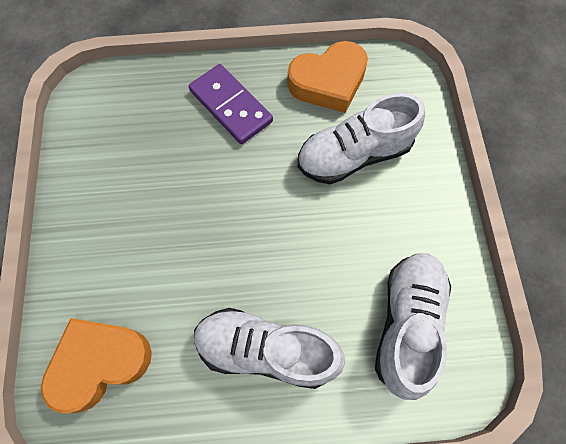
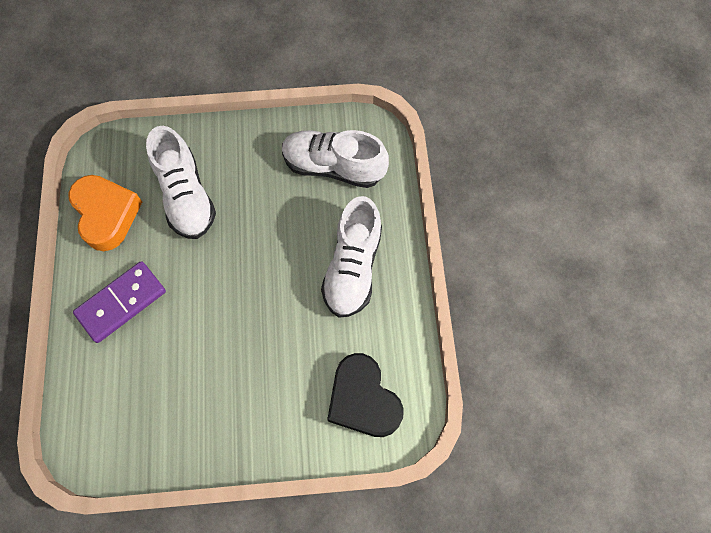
camera: 90 degrees left, 0 degrees up
orange heart [41,318,152,414] -> black heart [327,353,404,437]

